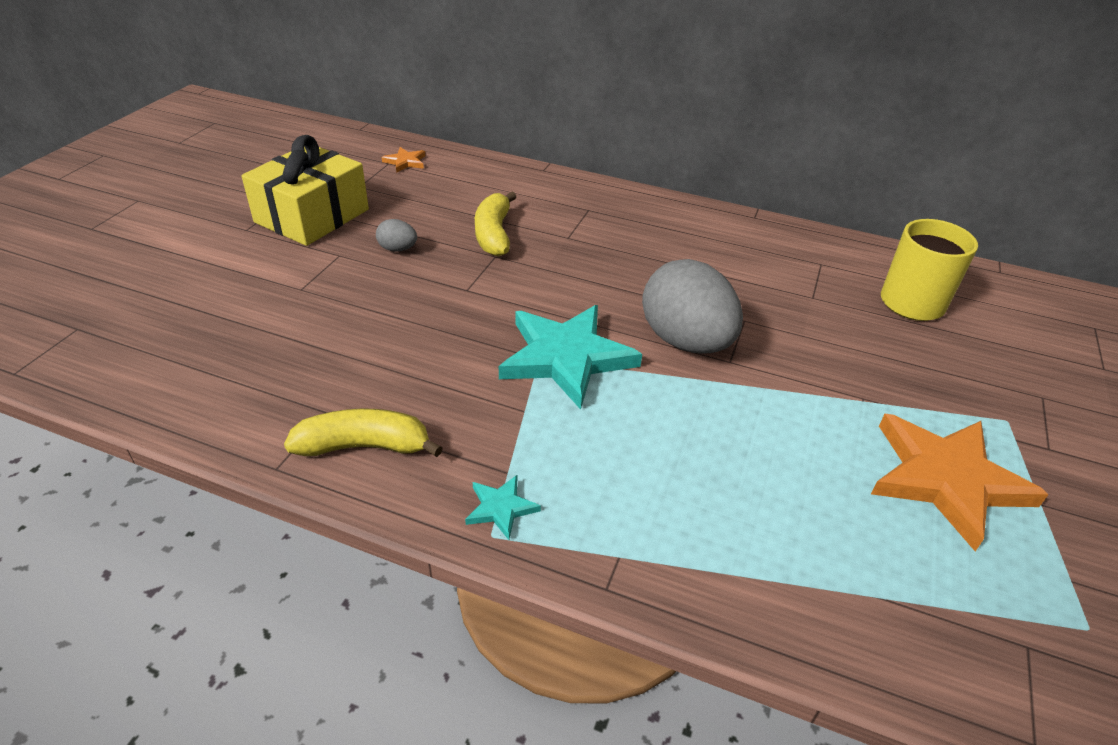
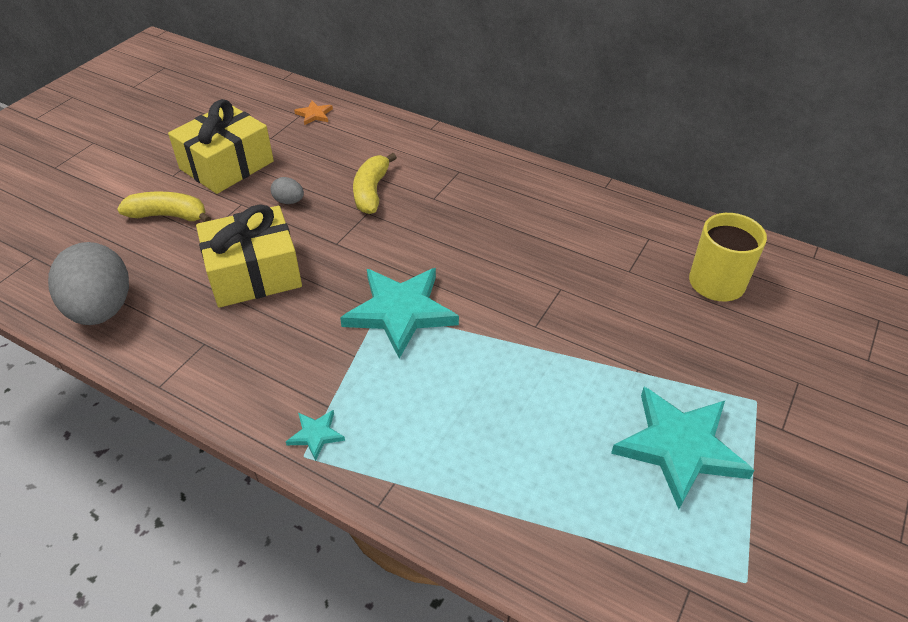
camera: 10 degrees right, 5 degrees up
yellow banana [284,408,443,457] -> yellow banana moved to [117,192,211,222]
grey egg [642,259,743,354] -> grey egg moved to [48,242,129,325]
orange star [871,414,1049,551] -> turquoise star [611,387,755,509]
none -> yellow gift [196,204,302,308]

